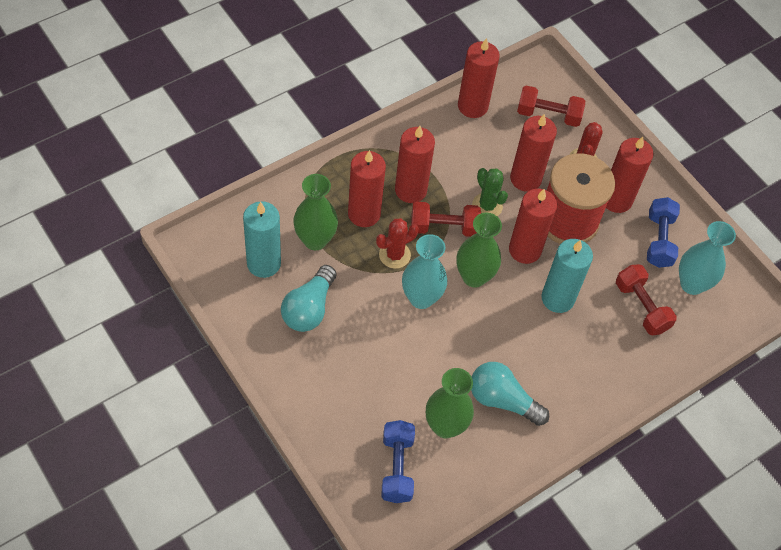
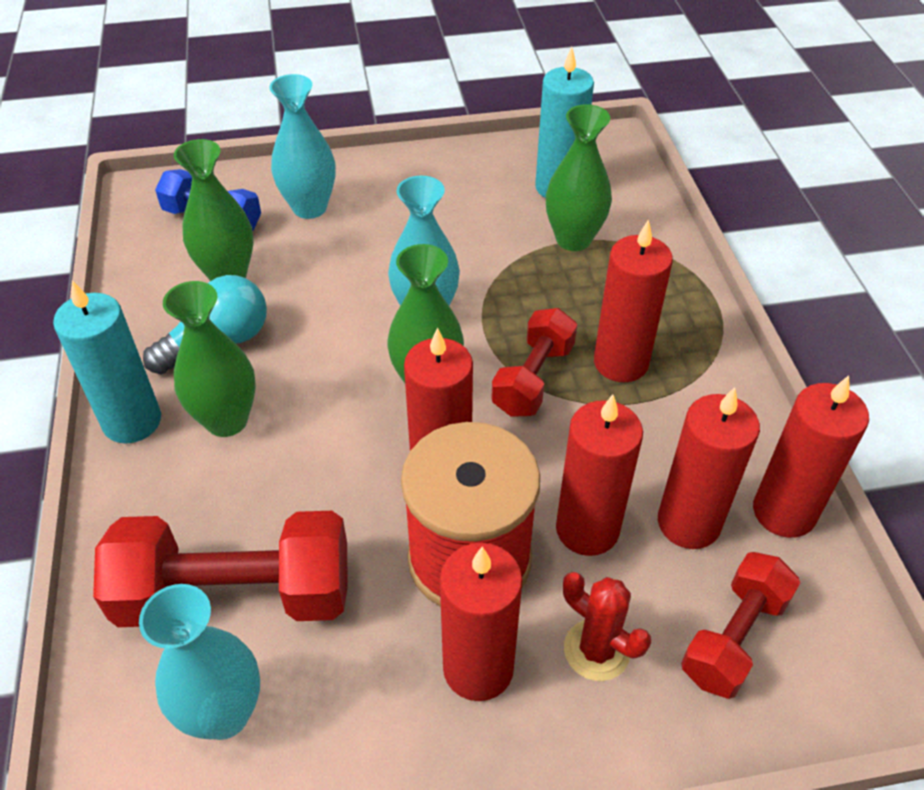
camera: 120 degrees right, 10 degrees down
turquoise light bulb [281,265,337,332] -> none
red candle [348,150,386,227] -> red candle moved to [658,387,760,549]
red cactus [376,218,419,269] -> none
green cactus [472,168,508,216] -> none
turquoise candle [541,239,593,313] -> turquoise candle moved to [53,280,161,444]
red dumbbell [616,264,677,336] -> red dumbbell [93,511,348,627], size x1.64
blue dumbbell [647,197,680,268] -> none
none -> green vase [163,281,256,437]
none -> turquoise vase [270,74,336,219]

